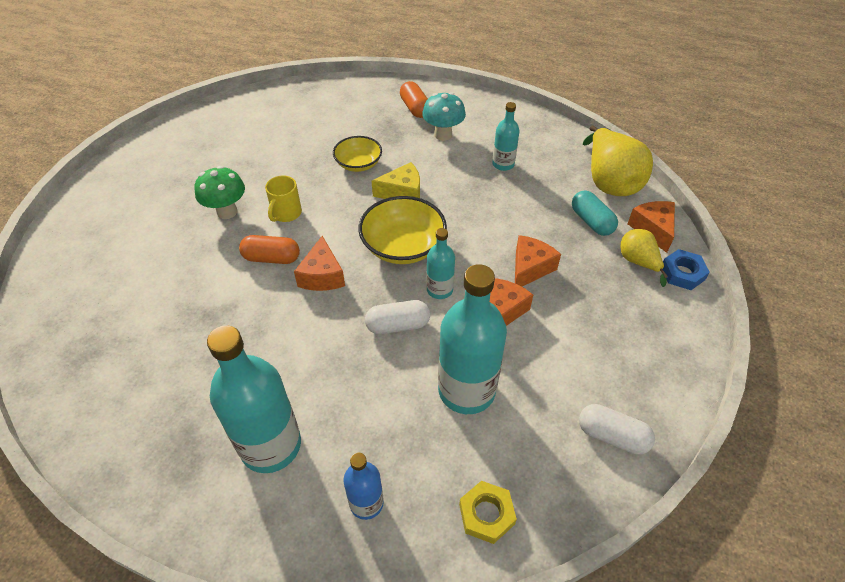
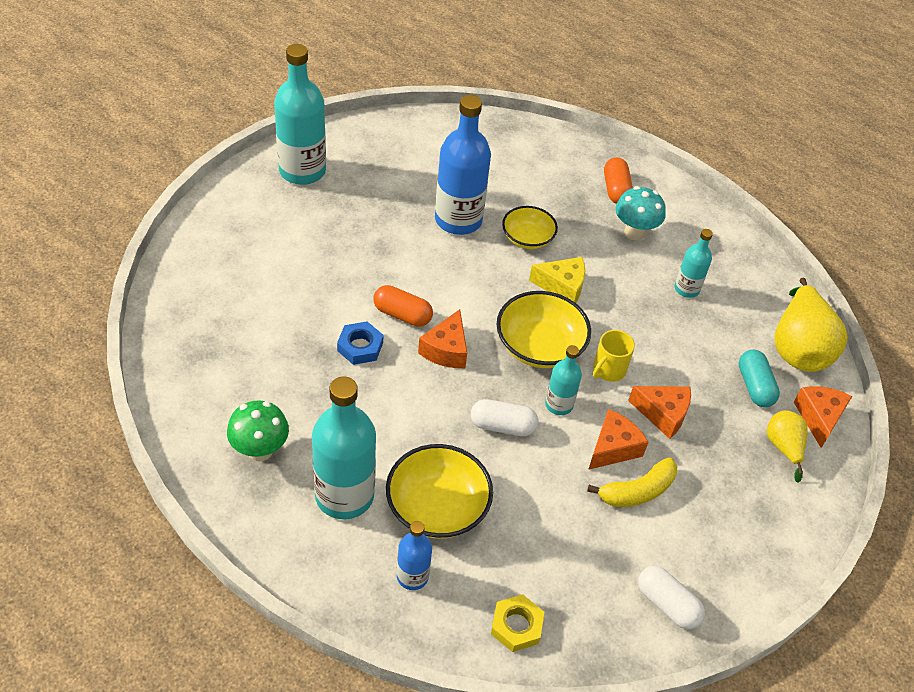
camera: 15 degrees right, 0 degrees up
green mushroom [194,166,245,219] -> green mushroom moved to [227,400,289,461]
yellow mug [265,176,302,222] -> yellow mug moved to [593,330,635,382]
turquoise bottle [438,264,507,414] -> turquoise bottle moved to [274,44,326,185]
orange cheese [515,235,561,287] -> orange cheese turned 60 degrees clockwise [628,386,691,439]
blue nut [662,249,710,290] -> blue nut moved to [337,321,383,365]
none -> yellow bowl [386,444,493,539]
none -> blue bottle [435,95,491,235]
none -> yellow banana [587,457,677,507]

